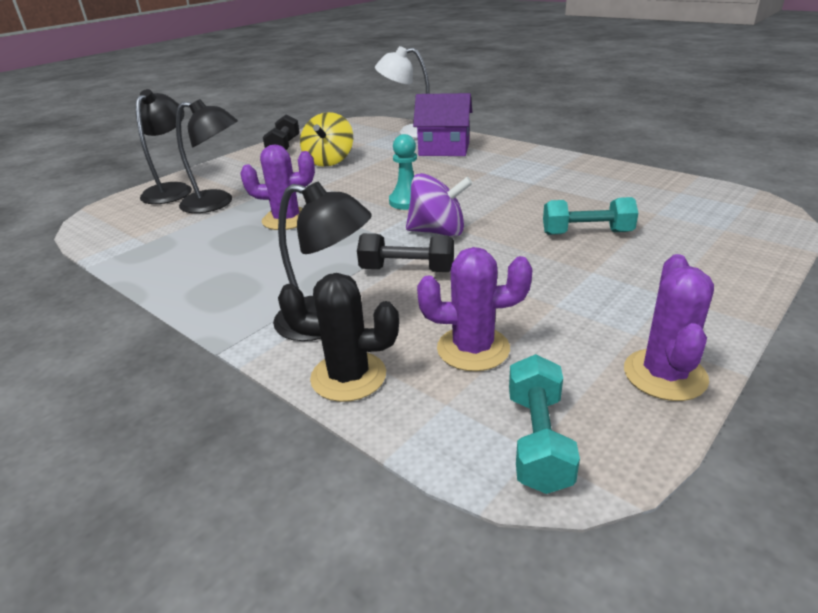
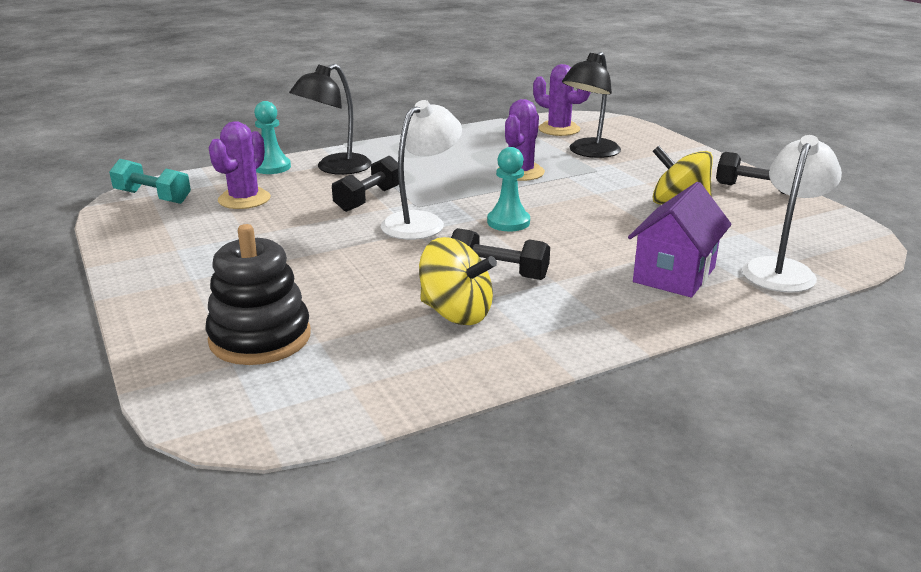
camera: 110 degrees right, 5 degrees down
black lamp [136,89,192,204] -> none
black cactus [278,273,399,402] -> turquoise pawn [254,101,291,174]
purple spinning top [406,173,473,237] -> white lamp [381,100,462,240]
turquoise dumbbell [543,197,638,235] -> none
purple cactus [624,254,714,401] -> purple cactus moved to [533,64,591,136]
none -> black stacking toy [206,224,311,365]
none -> yellow spinning top [419,237,497,325]
none -> black dumbbell [451,228,550,280]

